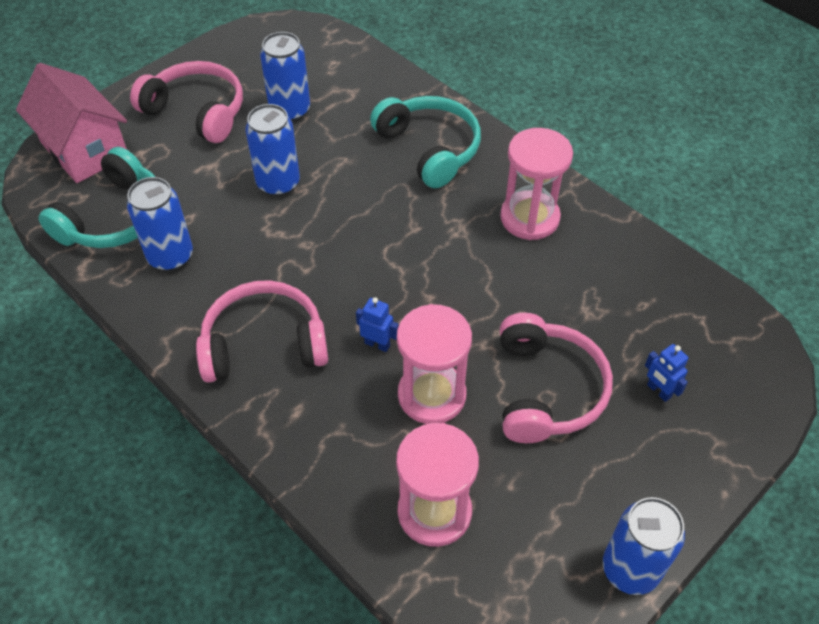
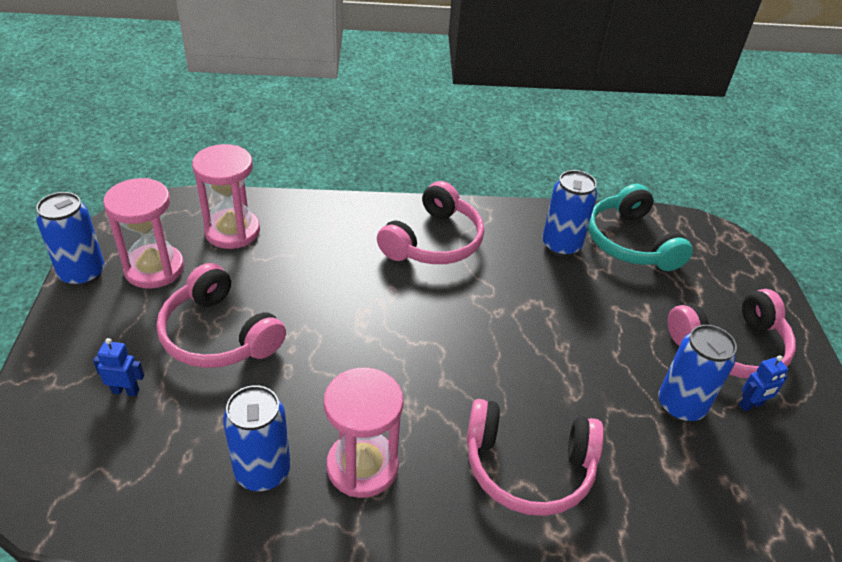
camera: 130 degrees right, 10 degrees down
pink house [16,63,127,183] -> none
blue can [246,104,300,196] -> blue can moved to [223,385,291,491]
blue robot [356,297,398,352] -> blue robot moved to [739,355,788,411]
turquoise headphones [370,96,481,188] -> pink headphones [467,399,604,516]
pink hourglass [397,304,472,424] -> pink hourglass moved to [103,178,184,289]

